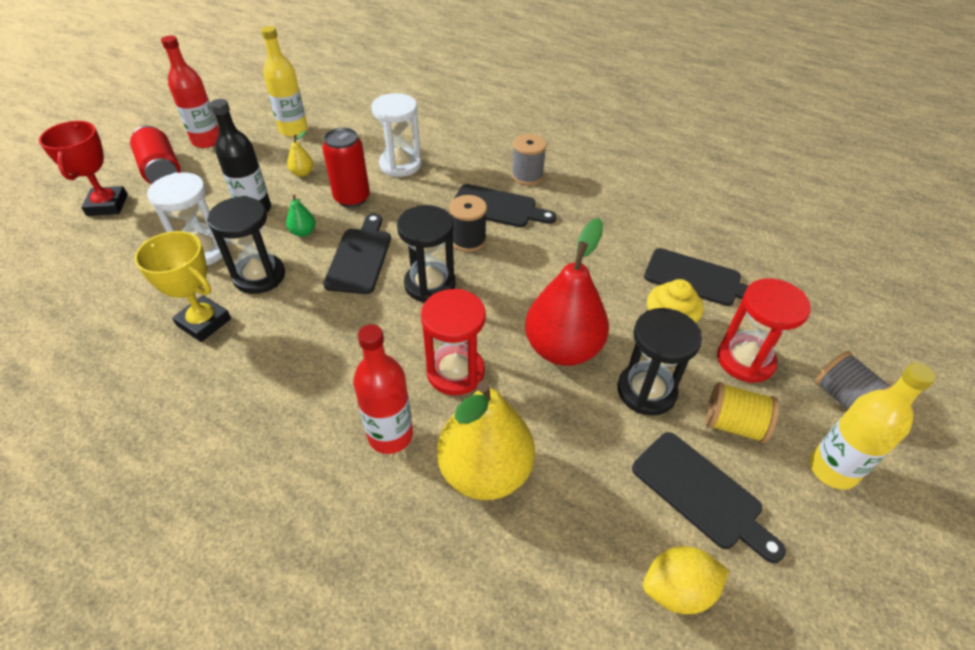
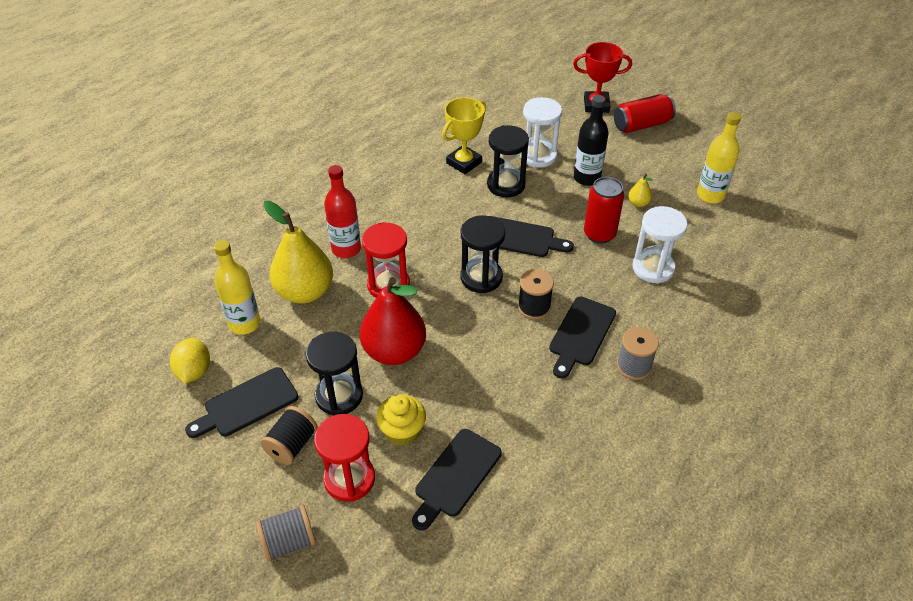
camera: 100 degrees right, 0 degrees up
red bottle [161,35,219,148] -> none
green pear [286,195,315,237] -> none
yellow spool [705,382,779,443] -> black spool [260,406,318,465]
yellow bottle [810,362,936,490] -> yellow bottle moved to [214,240,261,335]

